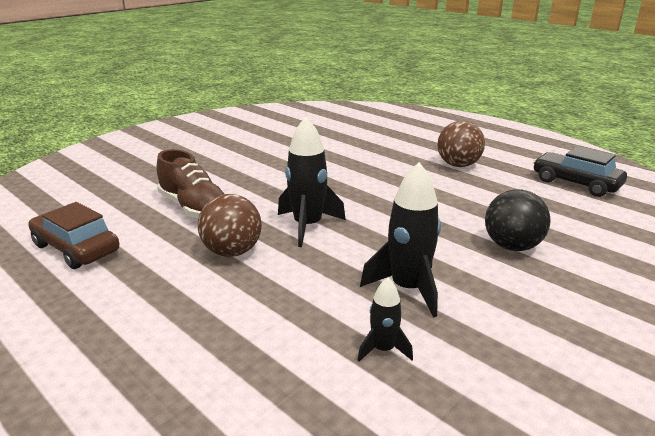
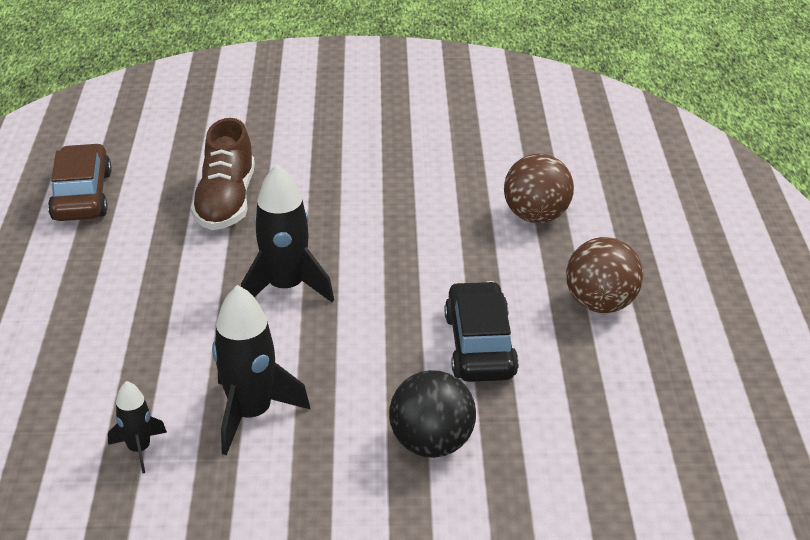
camera: 45 degrees right, 10 degrees up
brown ball [198,194,262,257] -> brown ball moved to [504,153,574,223]
black car [533,146,627,197] -> black car moved to [445,281,519,382]

